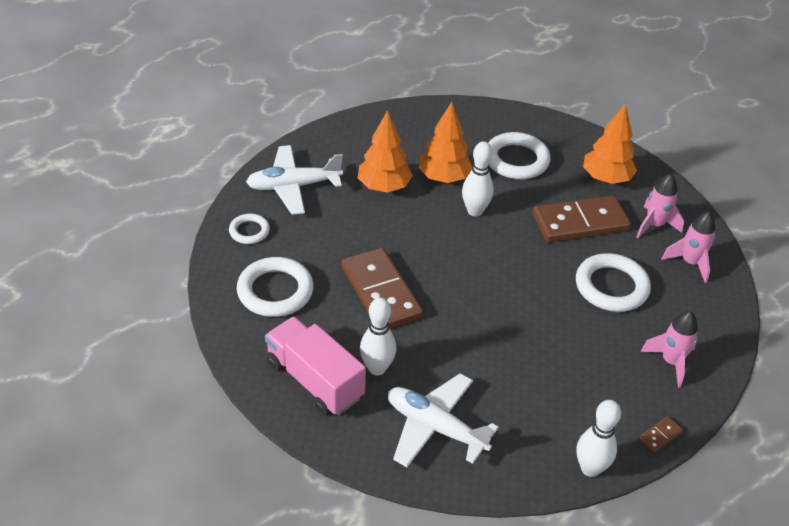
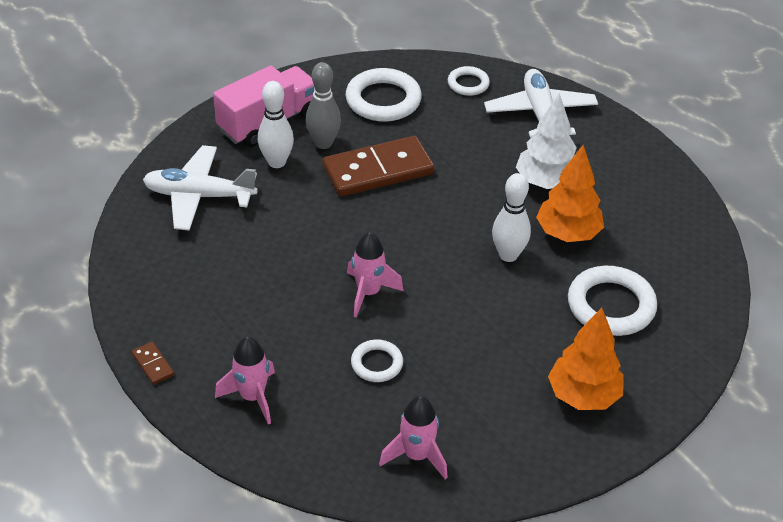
camera: 95 degrees right, 0 degrees up
orange tree [358,110,413,193] -> white tree [516,93,577,189]
white plane [388,373,499,467] -> white plane turned 120 degrees counterclockwise [143,145,258,231]
brown domino [532,195,631,242] -> none
white ring [576,253,651,312] -> white ring [351,339,403,382], size x0.56
white bowling pin [577,400,621,477] -> none
pink rocket [637,174,684,238] -> pink rocket moved to [347,232,404,318]
none -> grey bowling pin [306,62,341,149]

